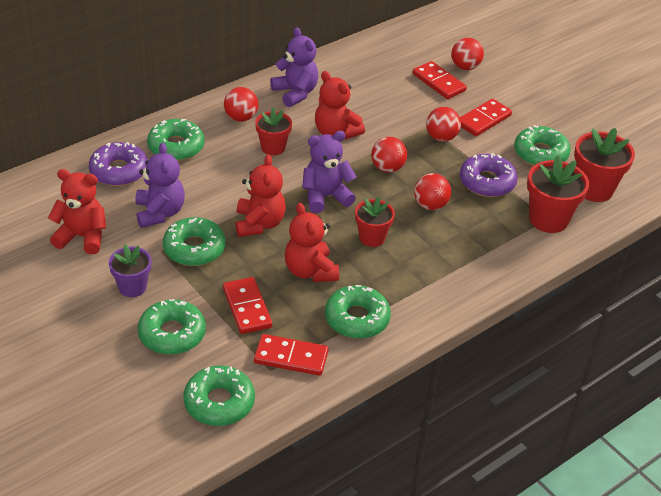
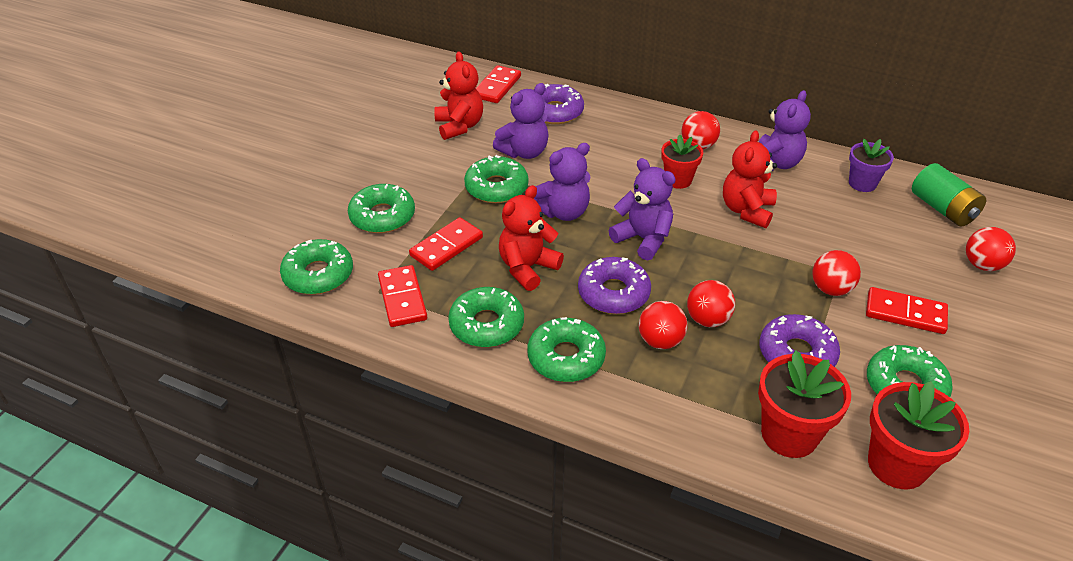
camera: 65 degrees right, 0 degrees up
purple flower pot [109,245,151,297] -> purple flower pot moved to [849,139,894,192]
green donut [147,119,205,161] -> green donut moved to [527,317,606,382]
red teddy bear [236,155,286,237] -> purple teddy bear [534,143,591,221]
red flower pot [355,197,395,247] -> purple donut [578,257,651,314]
red ball [371,137,407,173] -> red ball moved to [639,301,688,349]
red domino [413,61,467,99] -> red domino moved to [476,65,521,103]
none -> green battery [912,163,986,227]

